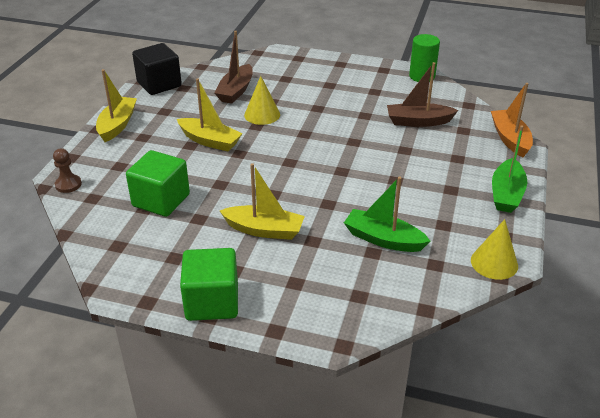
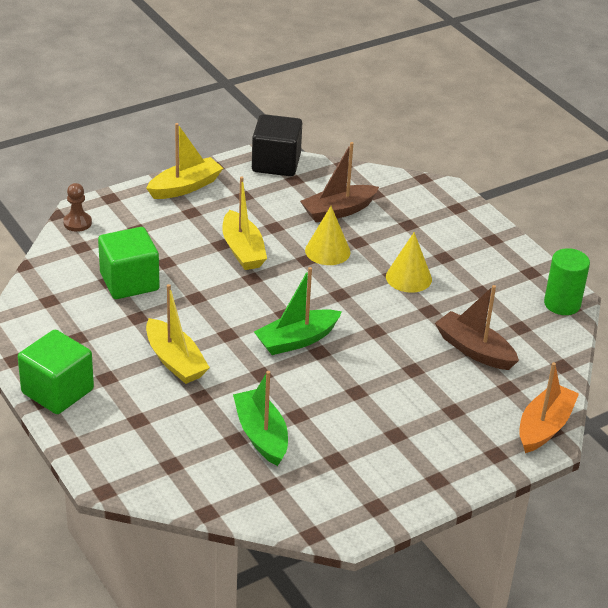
camera: 40 degrees right, 0 degrees up
yellow cone [471,219,518,280] -> yellow cone moved to [386,232,432,293]
green boat [492,126,527,213] -> green boat moved to [254,267,342,355]

